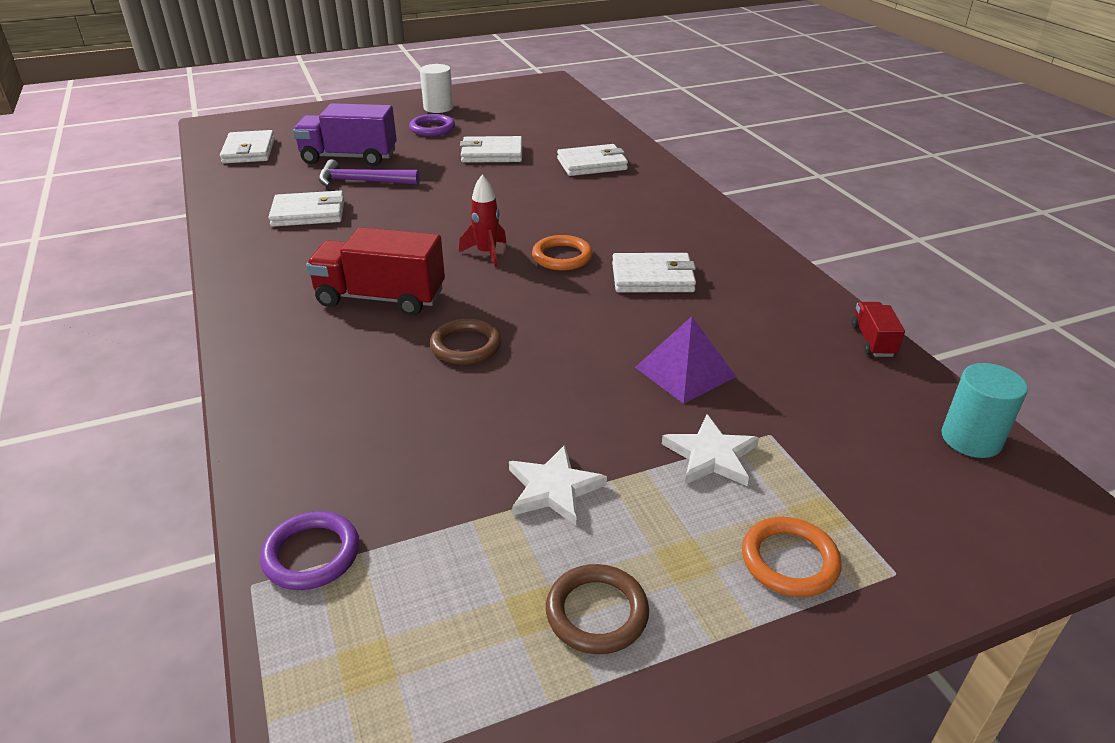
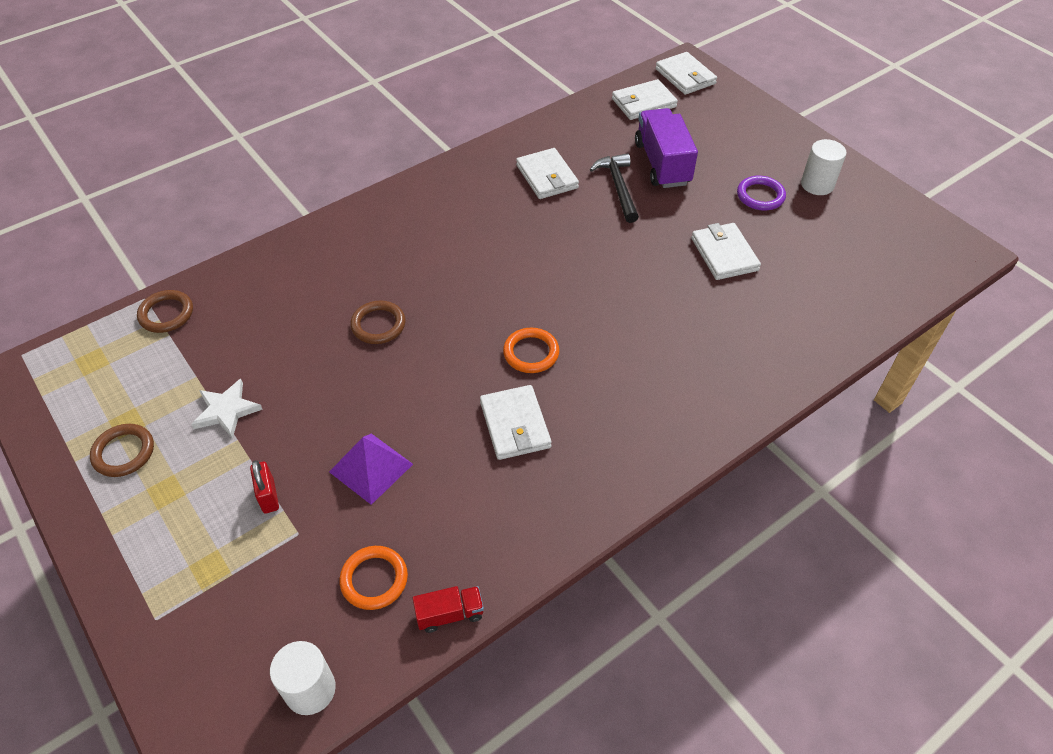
camera: 75 degrees right, 15 degrees up
purple ring [260,511,359,590] -> brown ring [137,290,193,333]
red truck [306,227,445,316] -> none
purple hammer [318,159,420,187] -> black hammer [590,153,639,223]
red rocket [459,175,506,267] -> none
white wallet [557,144,628,176] -> white wallet moved to [655,52,717,95]
white star [662,414,759,486] -> red padlock [250,460,279,514]
orange ring [742,517,842,597] -> orange ring moved to [339,546,408,610]
turquoise cylinder [942,363,1028,458] -> white cylinder [270,641,336,715]

